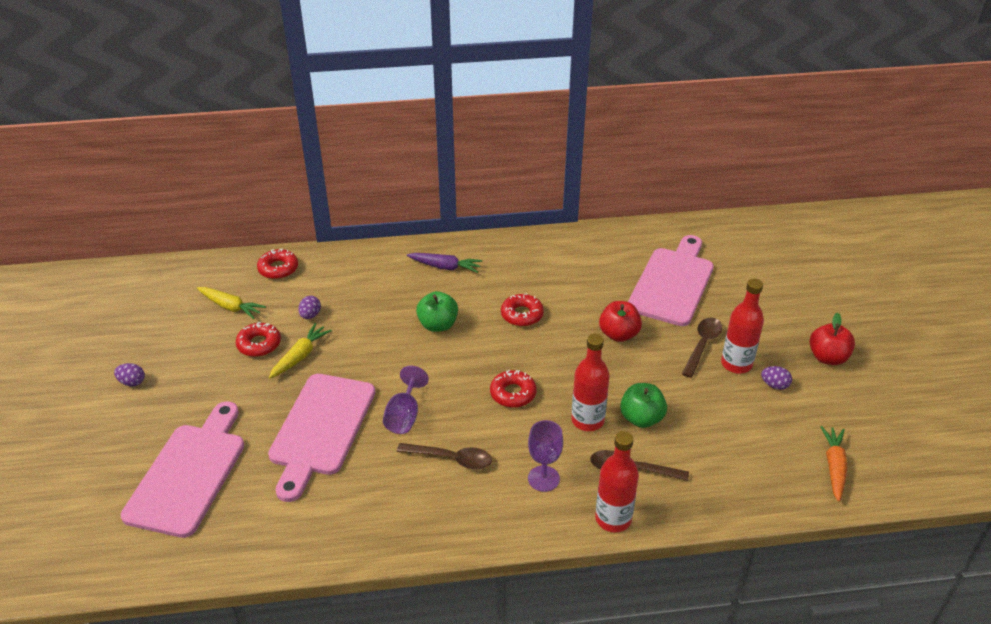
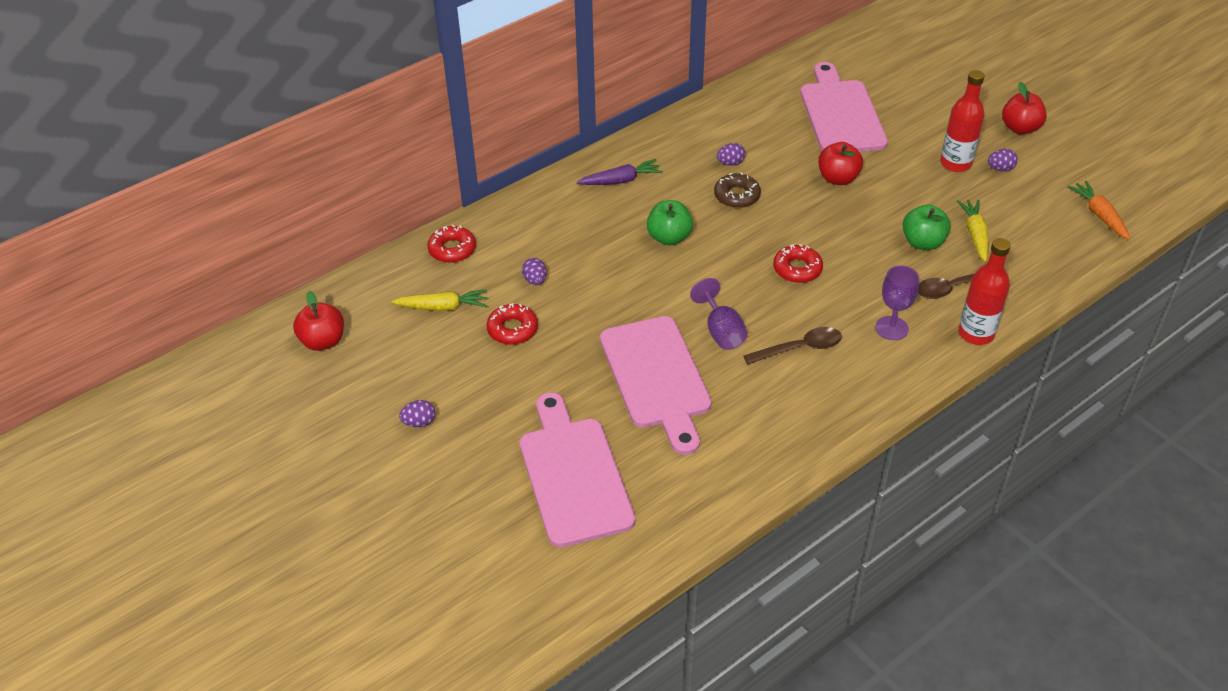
camera: 30 degrees left, 5 degrees up
yellow carrot [269,323,332,379] -> yellow carrot moved to [957,200,989,262]
red donut [501,294,544,326] -> brown donut [714,173,761,208]
red bottle [571,334,610,431] -> none
brown spoon [682,318,723,378] -> none
none -> red apple [293,291,344,351]
none -> purple egg [717,143,745,166]

